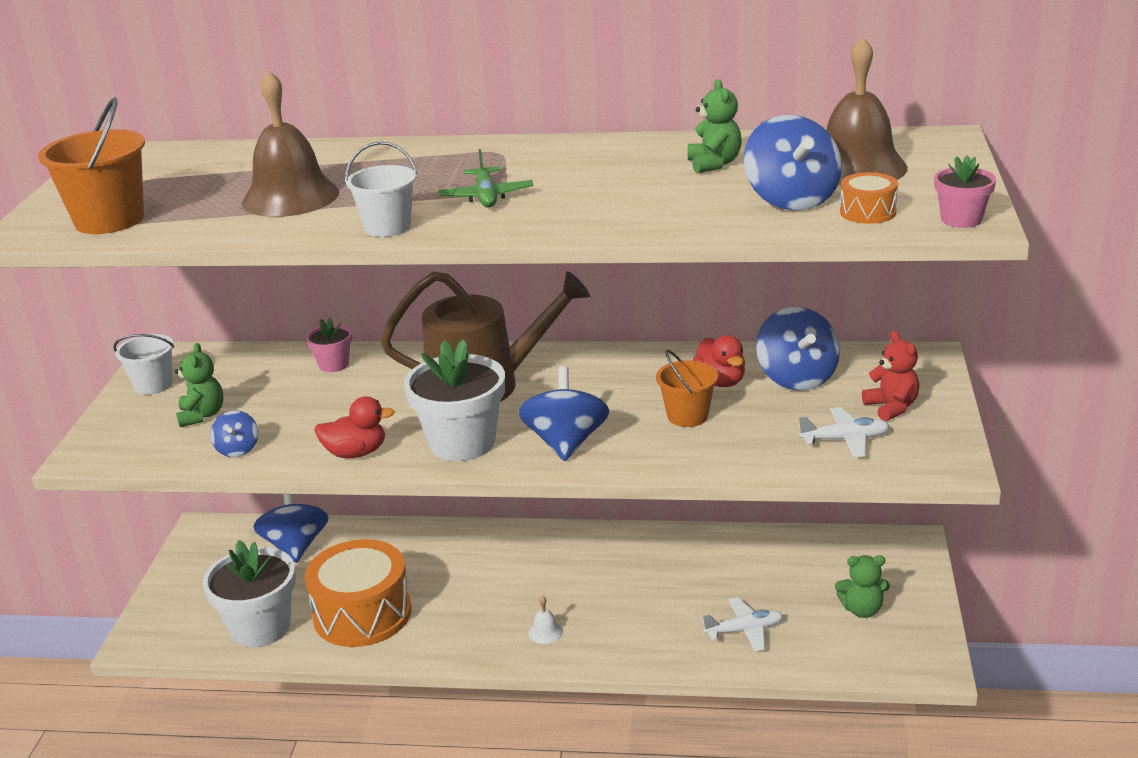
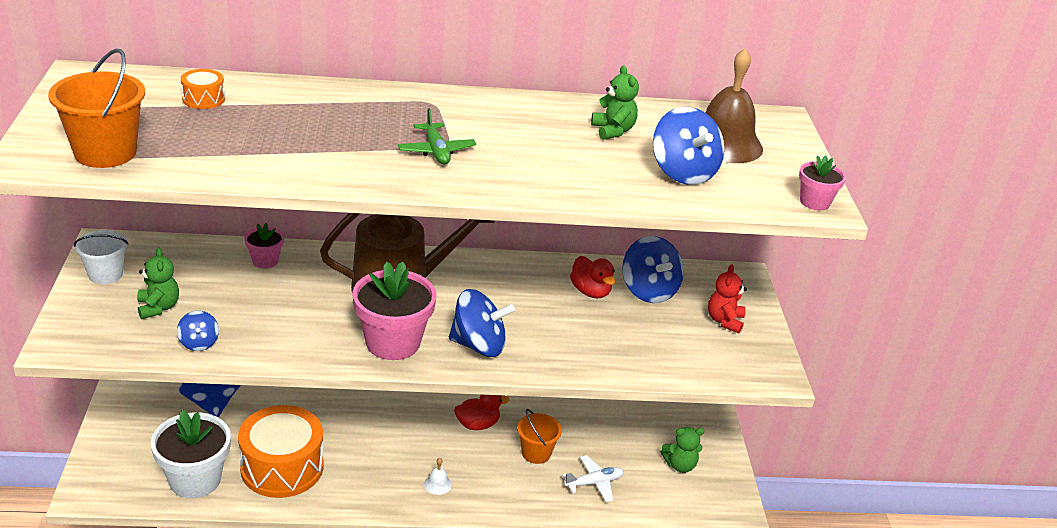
camera: 15 degrees left, 5 degrees up
brown bell [242,70,339,217] -> none
red duck [314,396,395,458] -> red duck moved to [454,395,510,430]
white bucket [345,142,418,237] -> none
white flower pot [404,339,505,461] -> pink flower pot [352,261,437,360]
blue spinning top [519,366,610,461] -> blue spinning top turned 105 degrees clockwise [449,289,515,357]
orange bucket [656,350,718,427] -> orange bucket moved to [517,409,562,464]
white plane [798,407,890,457] -> none
orange drum [840,172,898,224] -> orange drum moved to [181,69,225,109]
red teddy bear [862,331,919,421] -> red teddy bear turned 135 degrees counterclockwise [708,264,747,333]

